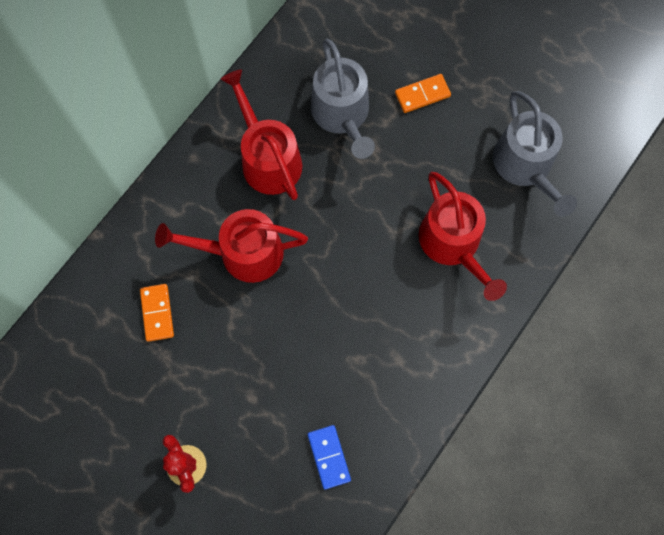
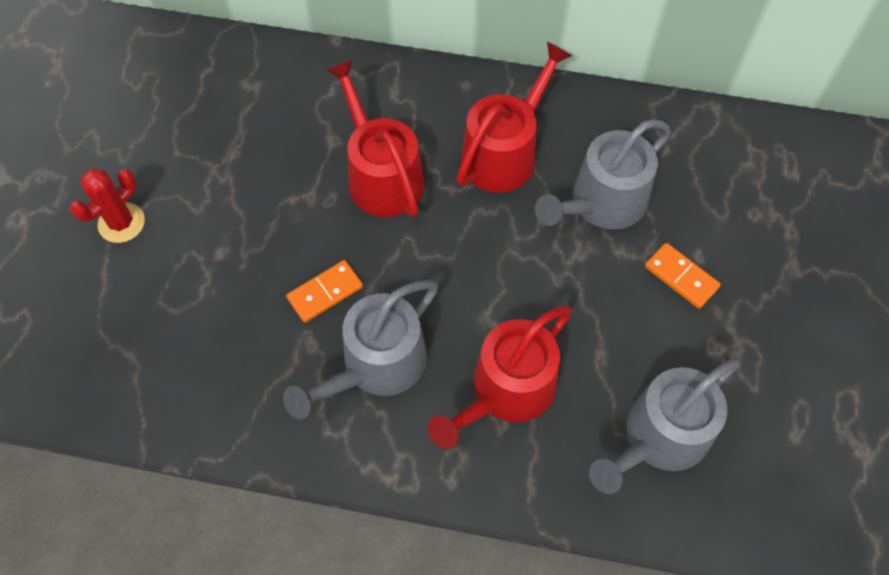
camera: 65 degrees right, 10 degrees down
orange domino [140,284,174,342] -> orange domino moved to [286,260,363,323]
blue domino [308,425,351,489] -> none
none -> grey watering can [283,280,438,419]

